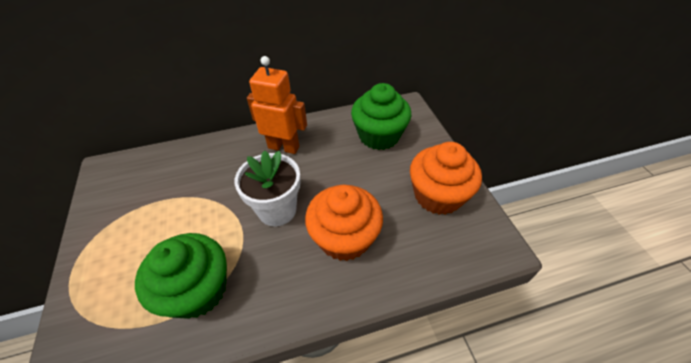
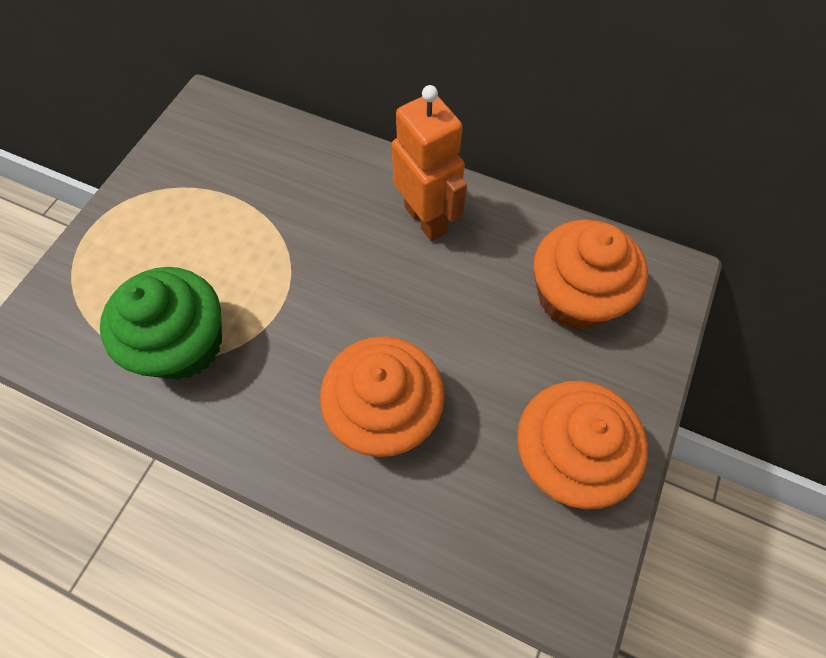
camera: 40 degrees right, 15 degrees up
white flower pot [235,150,301,226] -> none
green cupcake [351,83,411,150] -> orange cupcake [534,220,648,330]

